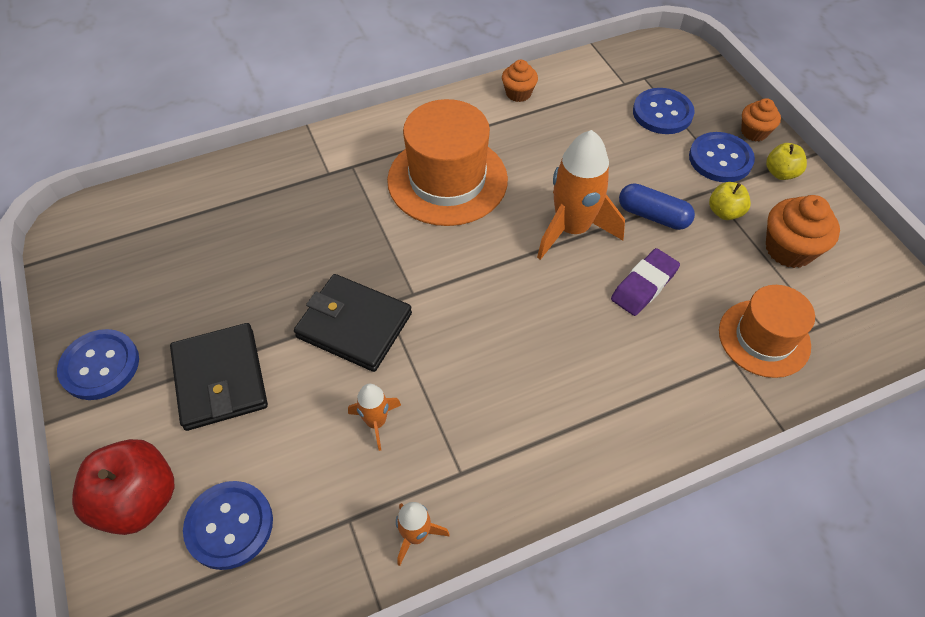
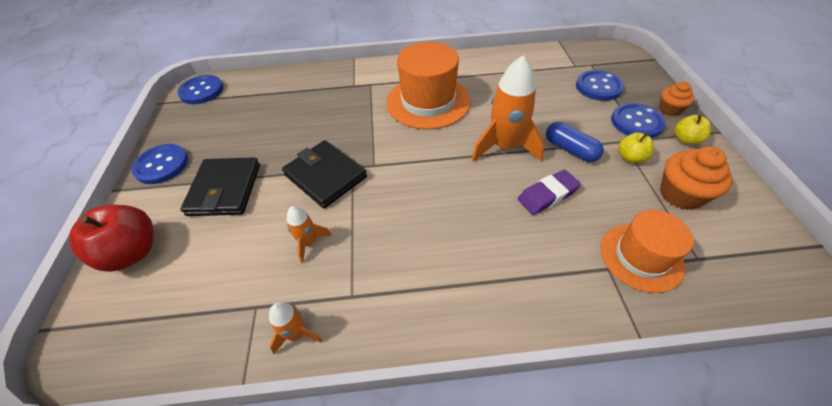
camera: 20 degrees right, 5 degrees down
blue button [183,481,273,570] -> blue button moved to [177,75,223,104]
orange cupcake [502,60,538,102] -> none

